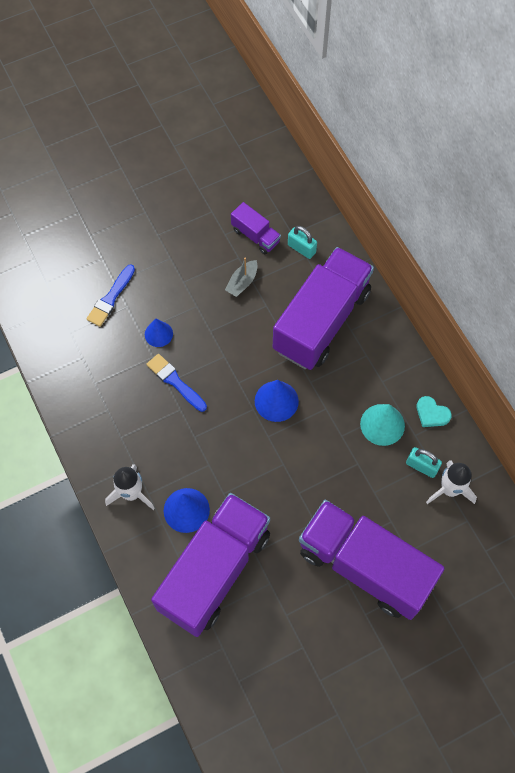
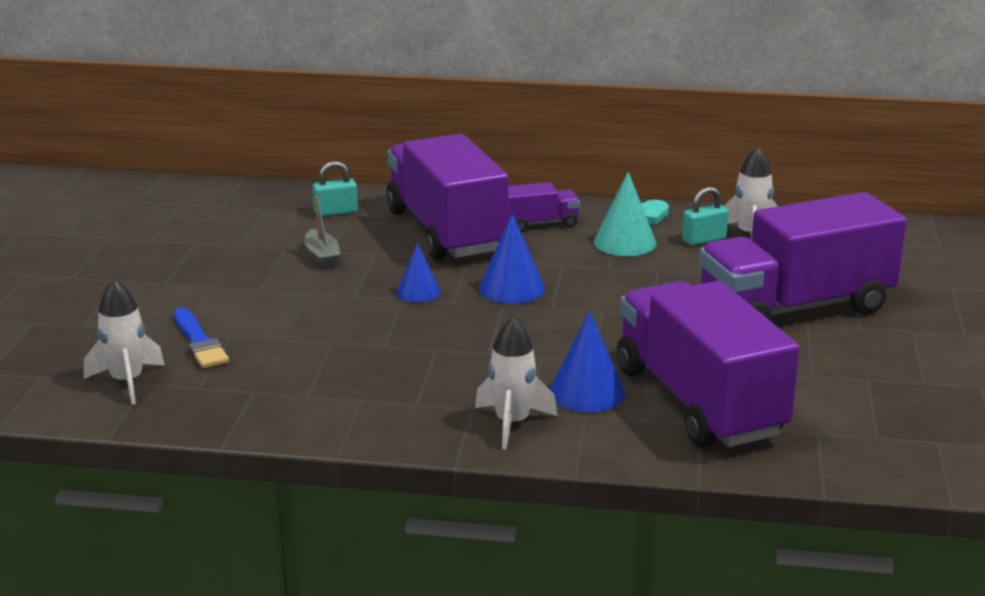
camera: 55 degrees left, 40 degrees down
blue cone [145,318,173,347] -> blue cone moved to [396,243,441,302]
blue brush [147,354,207,412] -> none
purple truck [231,202,281,254] -> purple truck moved to [508,182,580,232]
none -> white rocket [84,279,165,405]

